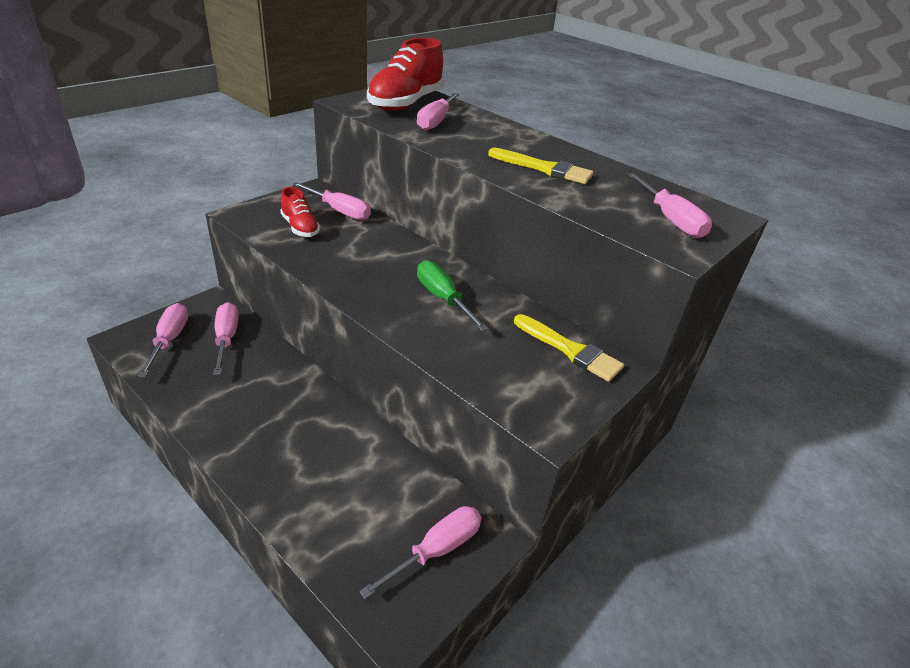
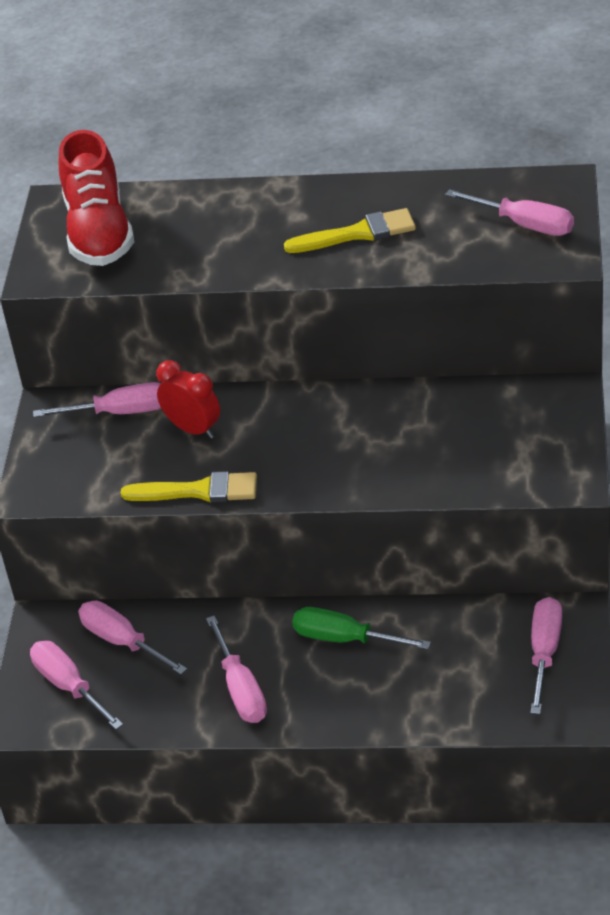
camera: 30 degrees left, 5 degrees up
red shoe [280,187,320,237] -> none
pink screwdriver [417,93,459,131] -> pink screwdriver moved to [206,616,267,723]
green screwdriver [417,260,489,331] -> green screwdriver moved to [292,607,431,649]
yellow brush [514,314,624,382] -> yellow brush moved to [121,471,257,502]
none -> red clock [156,360,220,439]

